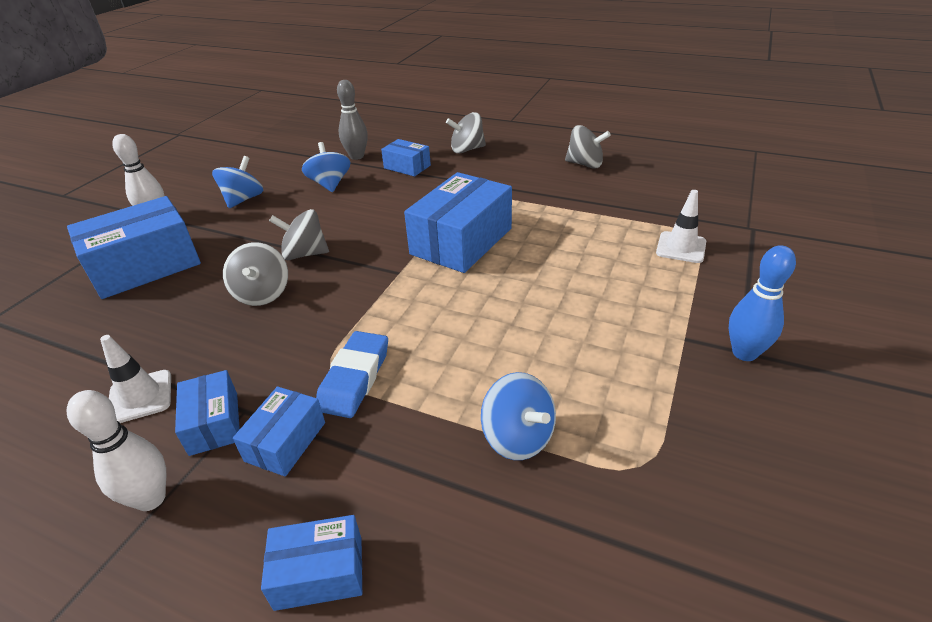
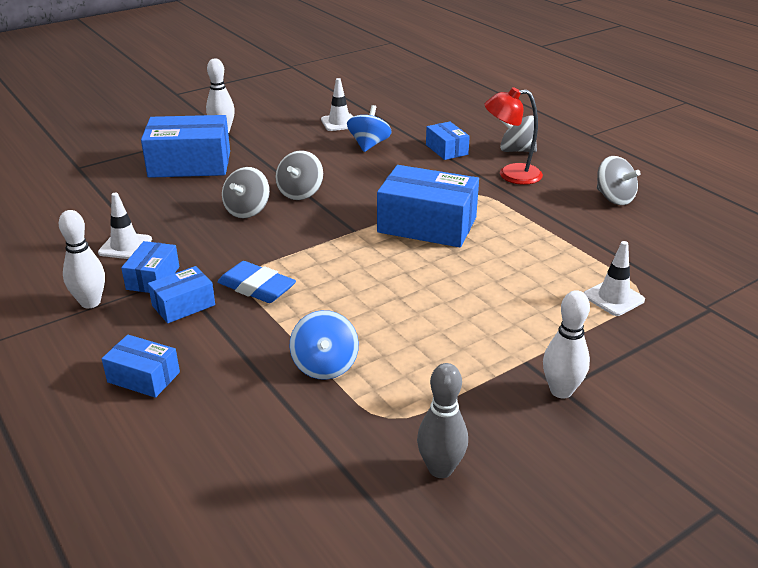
camera: 30 degrees right, 5 degrees down
blue spinning top [212,156,264,208] -> none
grey spinning top [269,209,329,260] -> grey spinning top turned 105 degrees counterclockwise [275,150,323,200]
blue eraser [316,331,388,418] -> blue eraser turned 75 degrees clockwise [217,261,296,303]
grey bowling pin [337,80,368,160] -> grey bowling pin moved to [417,363,468,478]
blue box [404,172,512,273] -> blue box turned 45 degrees clockwise [377,165,479,247]
blue bowling pin [729,245,796,361] -> white bowling pin [543,290,590,398]
none -> white traffic cone [321,78,353,131]
none -> red lamp [485,87,543,185]

